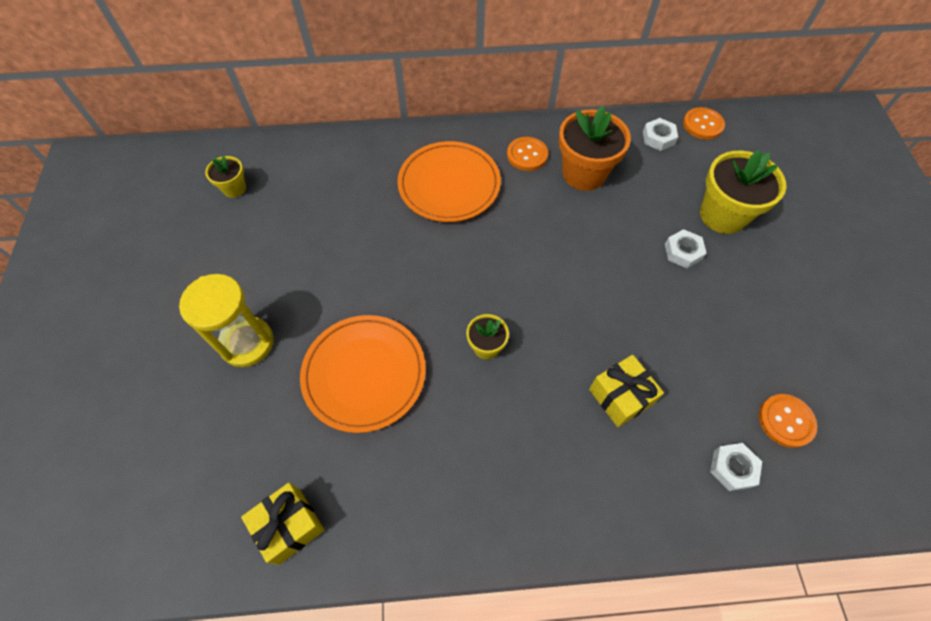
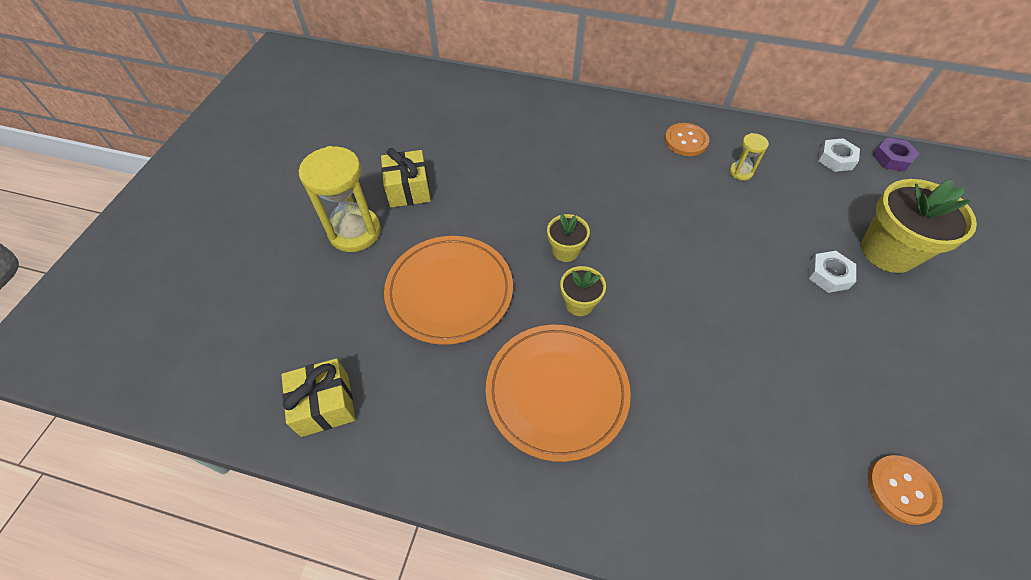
camera: 20 degrees right, 5 degrees down
yellow flower pot [205,155,246,198] -> yellow flower pot moved to [547,214,590,262]
orange plate [397,141,501,222] -> orange plate moved to [485,325,631,462]
orange flower pot [559,106,631,191] -> yellow hourglass [729,133,769,180]
yellow gift [589,355,664,427] -> yellow gift moved to [381,148,431,208]
orange button [683,107,725,140] -> purple nut [872,137,920,172]
white nut [710,443,762,491] -> none

